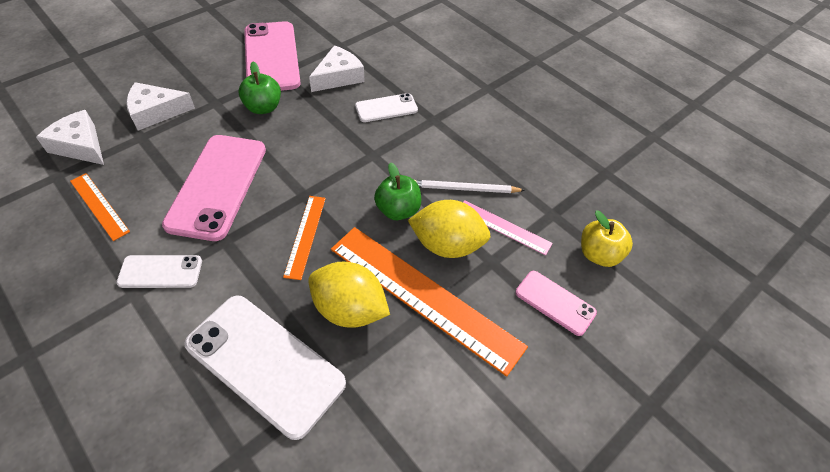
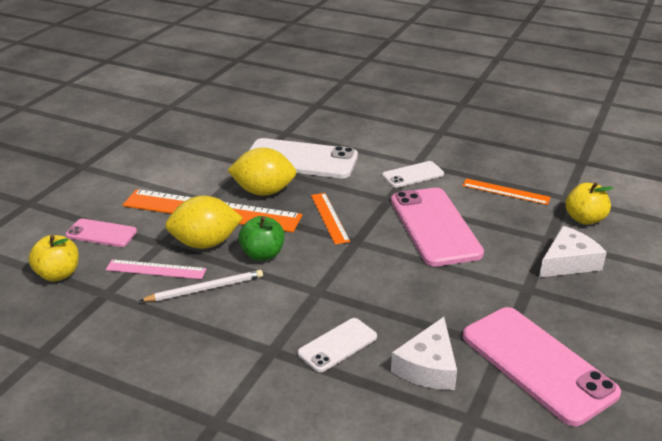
camera: 160 degrees right, 20 degrees down
white cheese [36,110,104,165] -> yellow apple [566,182,614,225]
green apple [239,61,281,114] -> none

